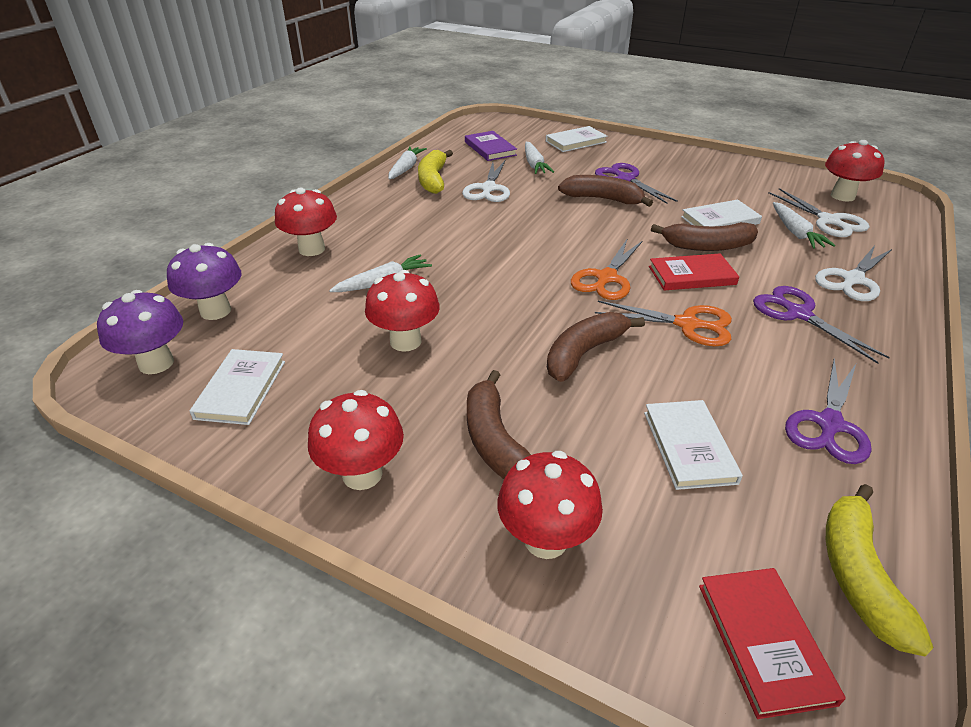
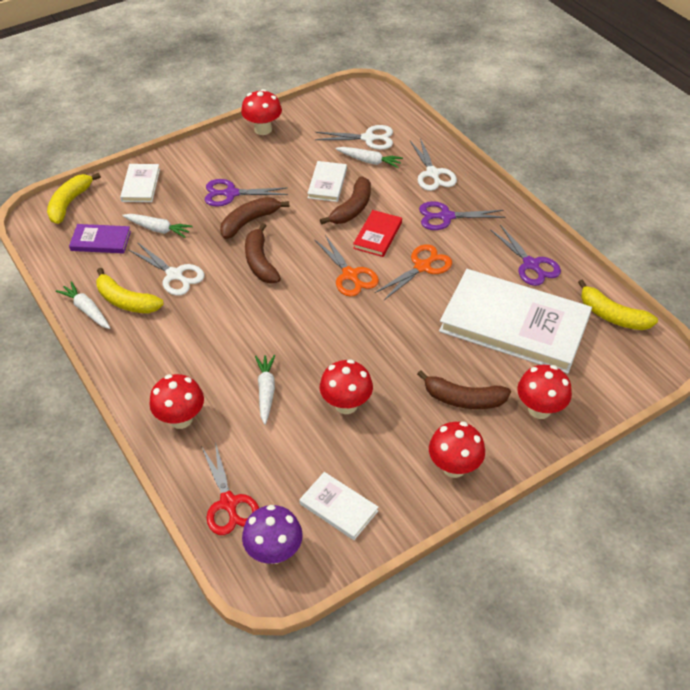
camera: 60 degrees left, 10 degrees up
purple mushroom [167,243,242,320] -> red scissors [201,442,259,535]
brown banana [547,312,645,382] -> brown banana moved to [245,223,281,283]
white book [644,400,743,490] -> white book [439,269,592,374], size x2.26
red book [699,568,846,719] -> none
red mushroom [825,140,885,202] -> red mushroom moved to [241,89,282,135]
none -> yellow banana [47,173,101,224]

